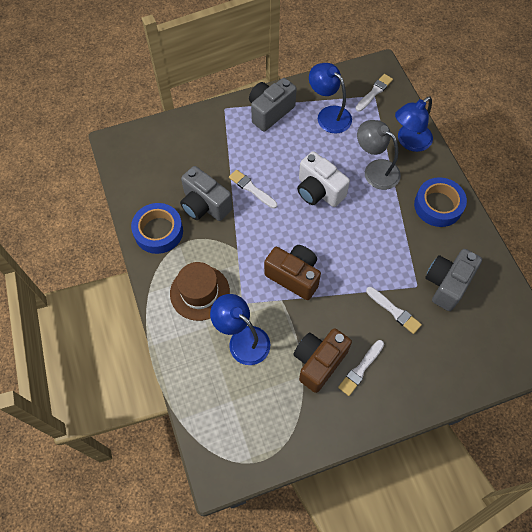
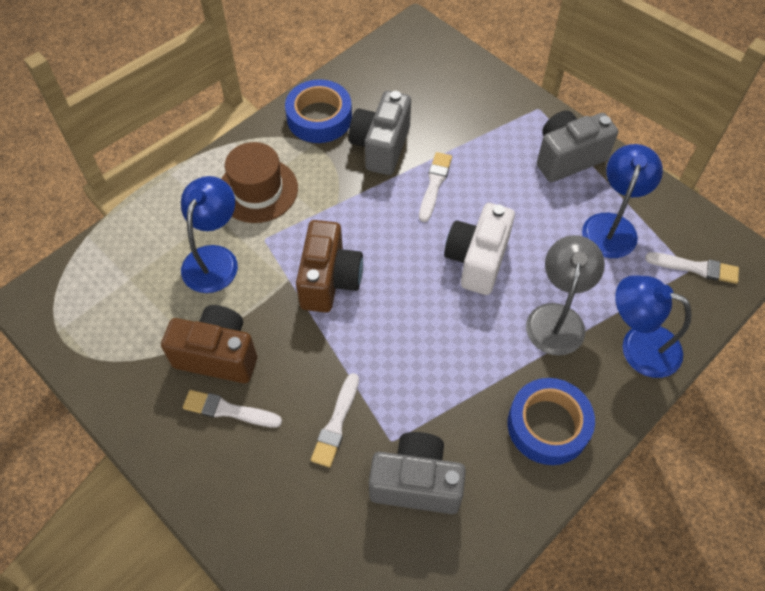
camera: 65 degrees right, 5 degrees down
grey camera [249,78,297,131] -> grey camera turned 45 degrees counterclockwise [537,110,618,182]

